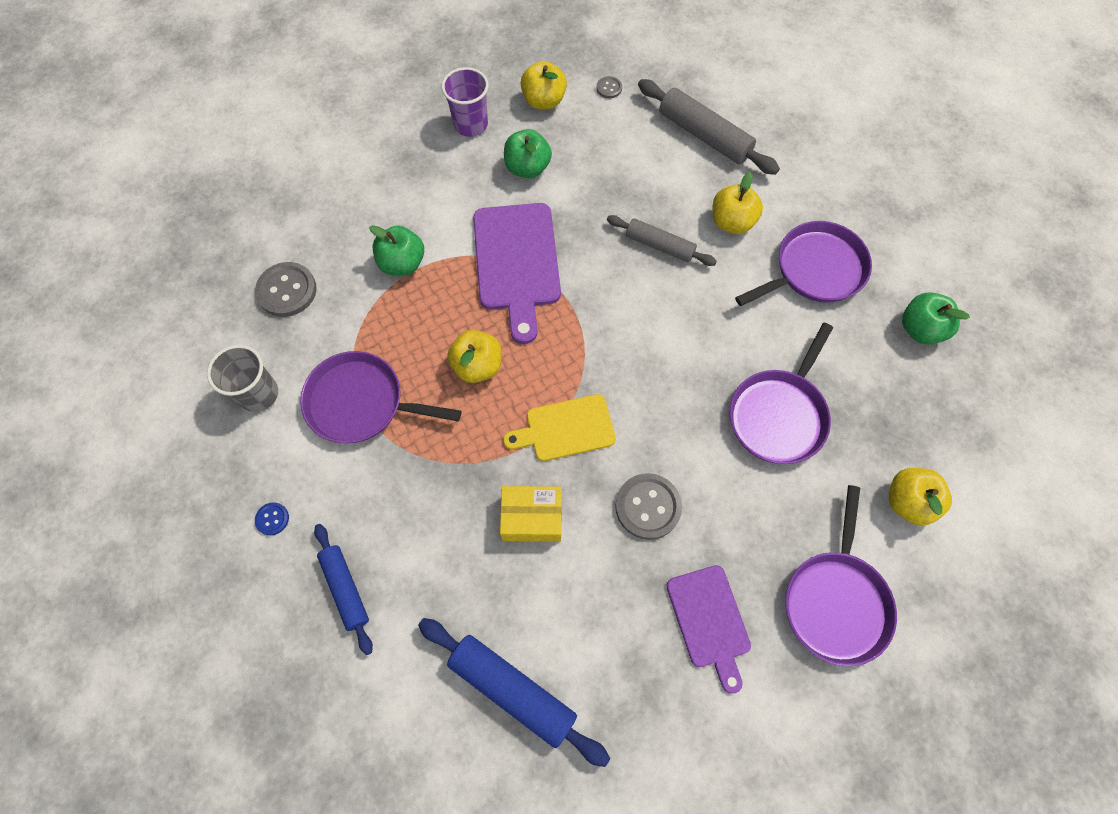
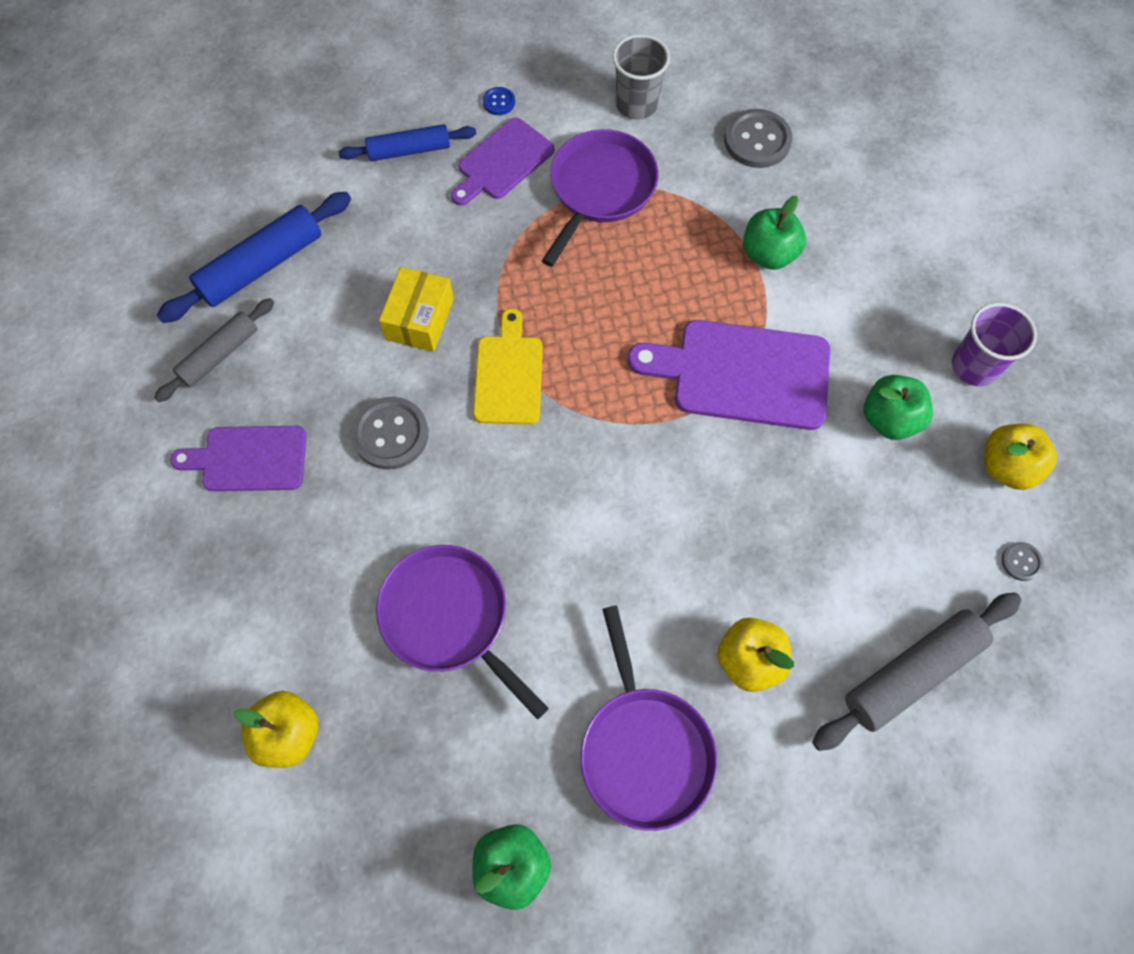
camera: 105 degrees right, 0 degrees up
yellow apple [447,330,501,383] -> none
grey rolling pin [607,215,717,266] -> grey rolling pin moved to [154,298,274,402]
purple pan [785,485,897,666] -> none
none -> purple cutting board [451,117,555,206]

